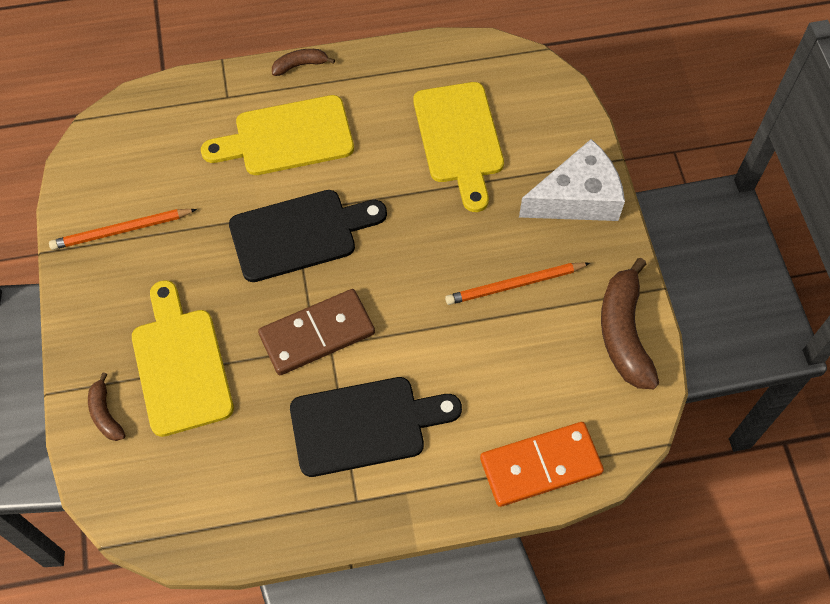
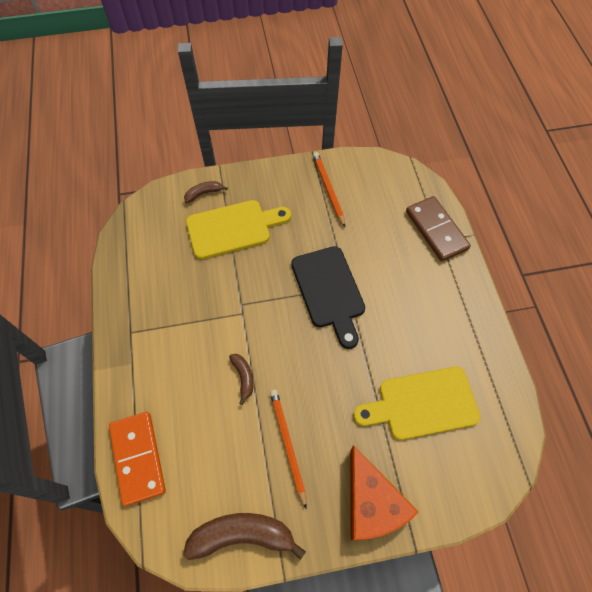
camera: 90 degrees right, 0 degrees up
yellow cutting board [201,95,354,175] -> none
brown domino [258,289,375,375] -> brown domino moved to [406,196,471,261]
brown banana [272,49,335,76] -> brown banana moved to [229,354,254,405]
black cutting board [290,377,462,477] -> none
white cheese [519,139,625,221] -> orange cheese [350,445,419,540]

